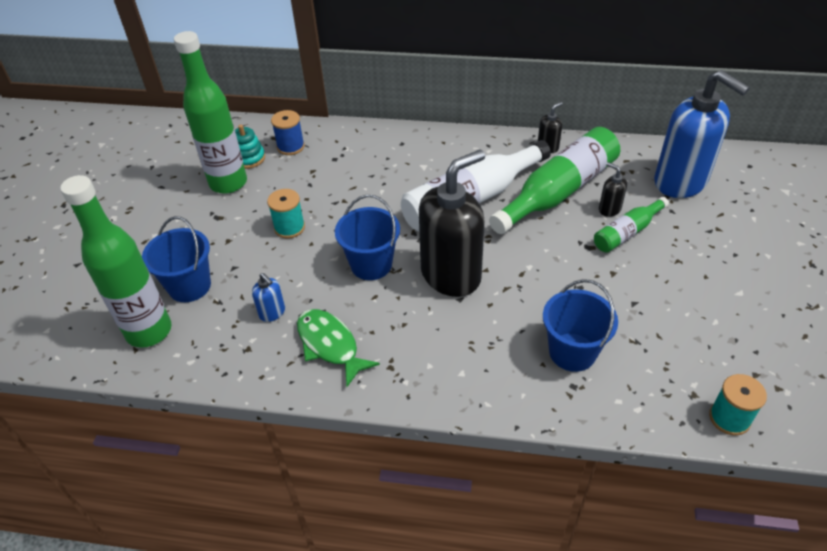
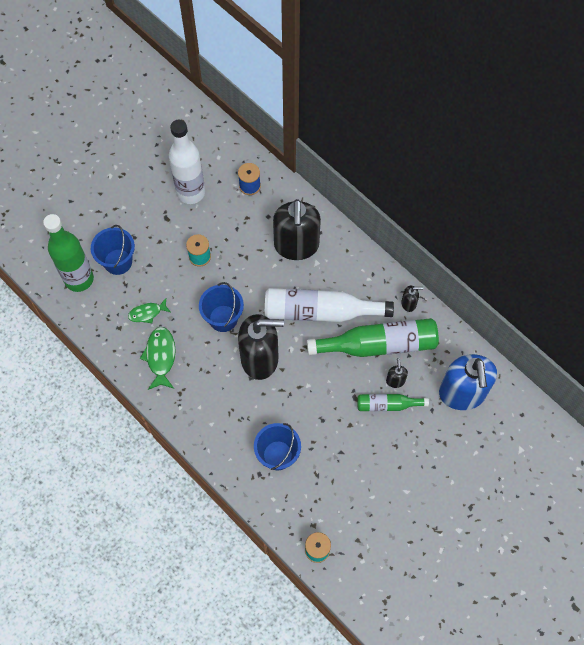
camera: 35 degrees right, 20 degrees up
green bottle [174,31,247,194] -> white bottle [169,120,205,204]
turquoise stacking toy [235,125,265,169] -> none
blue soap dispenser [252,273,285,322] -> green fish [128,298,171,323]
none -> black soap dispenser [273,199,321,260]

